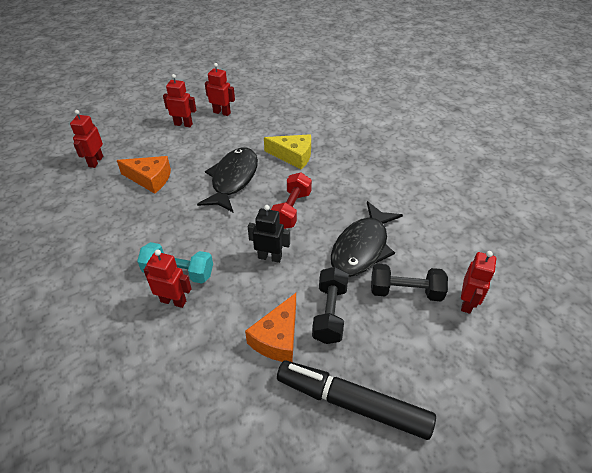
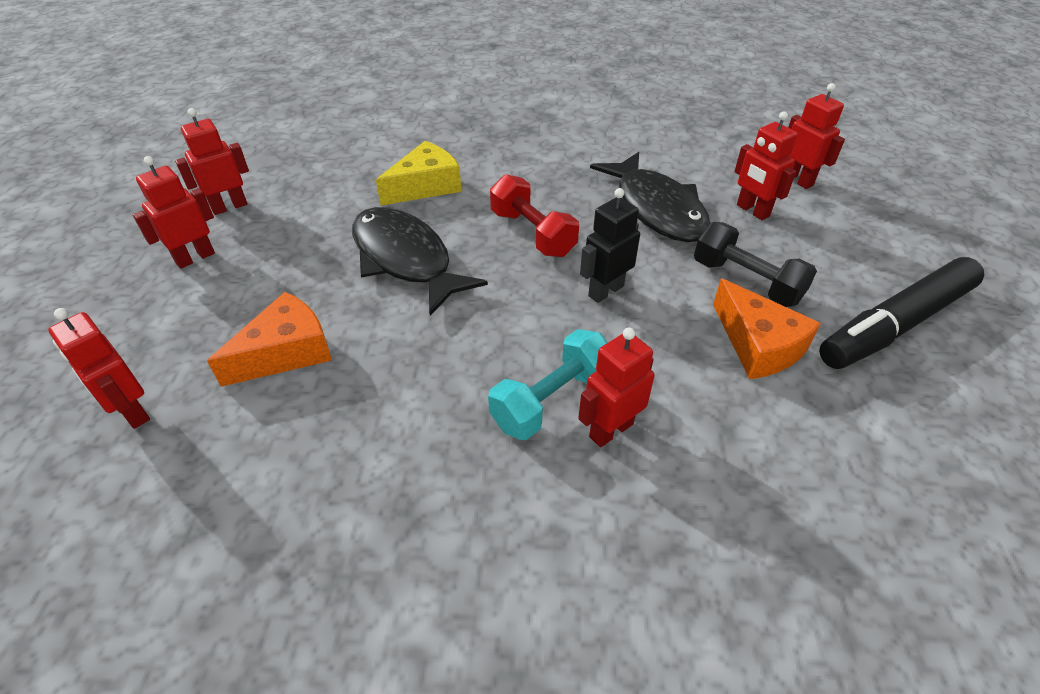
camera: 55 degrees left, 0 degrees up
black dumbbell [371,264,448,301] -> red robot [734,111,798,220]

